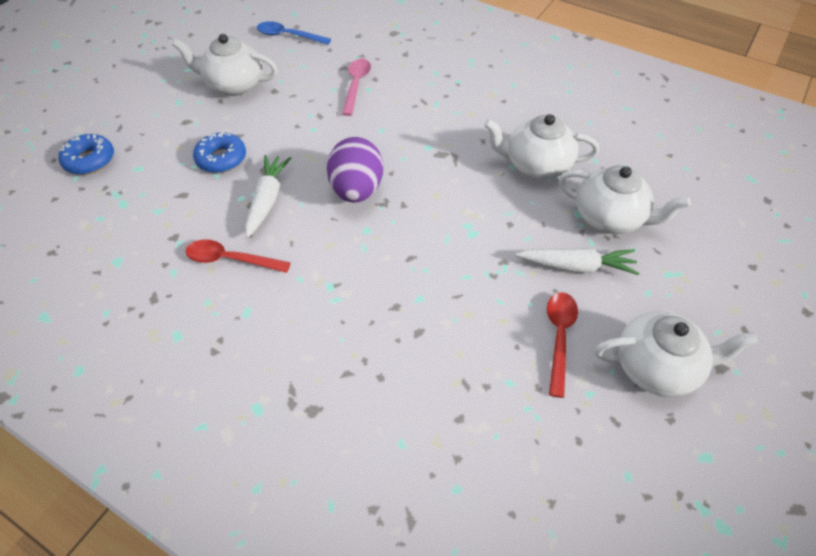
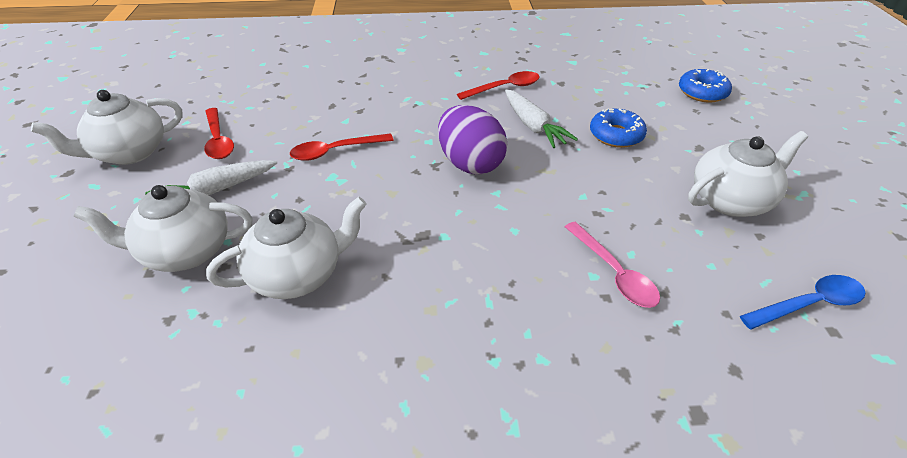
camera: 145 degrees right, 10 degrees down
none -> red spoon [290,133,394,161]

